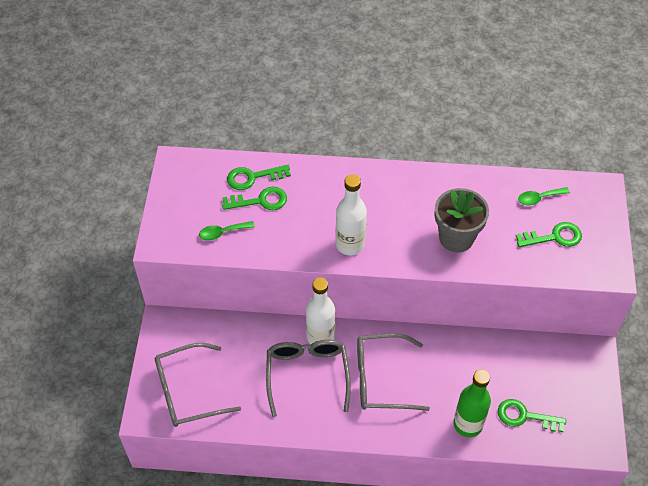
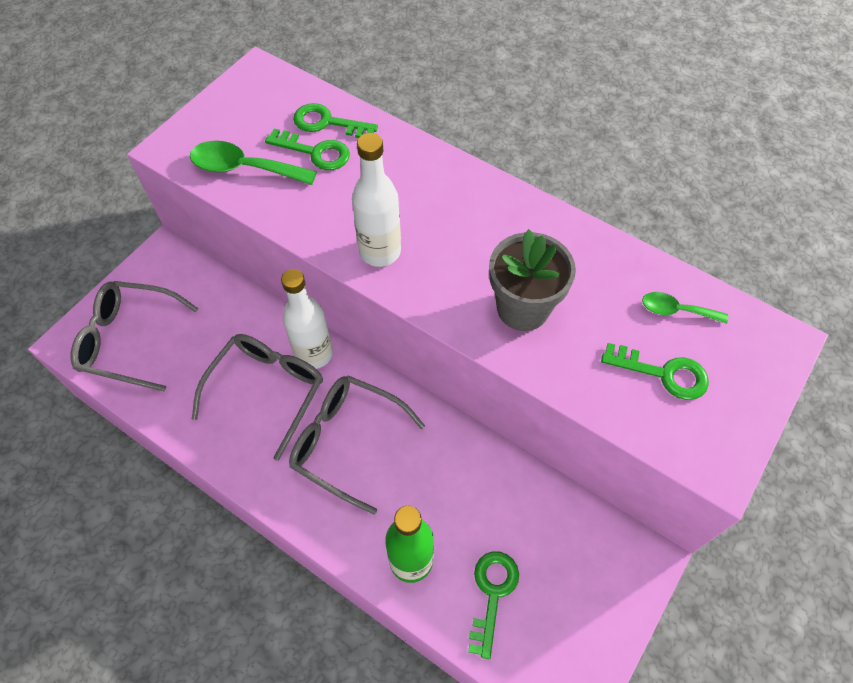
camera: 30 degrees right, 5 degrees up
green spoon [199,221,255,241] -> green spoon [190,141,317,185], size x1.69
green key [498,399,566,432] -> green key turned 60 degrees clockwise [468,551,519,659]

